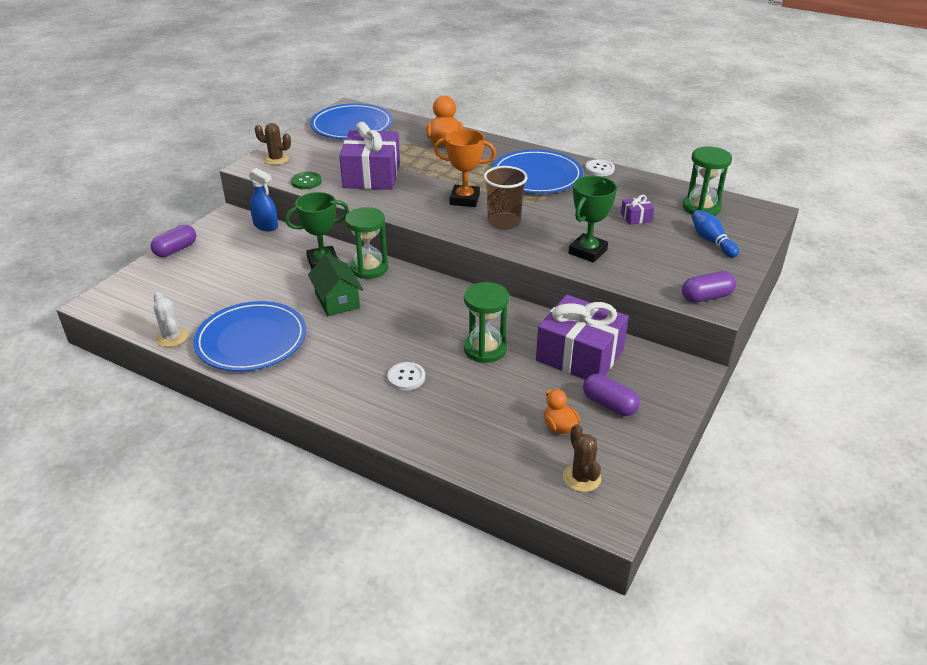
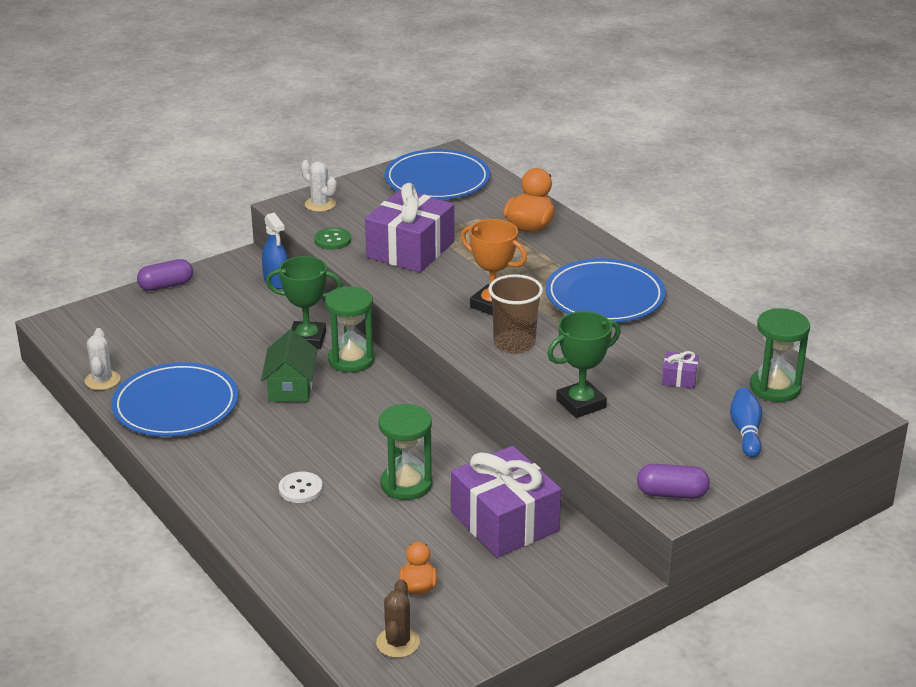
camera: 25 degrees right, 5 degrees down
brown cactus [255,123,291,165] -> white cactus [301,160,337,212]
purple capsule [583,374,640,416] -> none
white button [585,159,615,176] -> none

